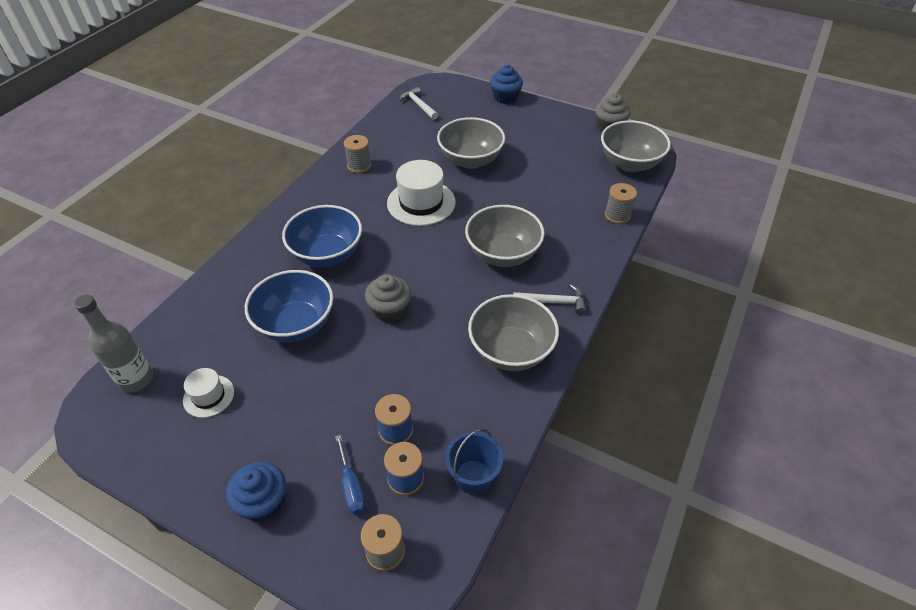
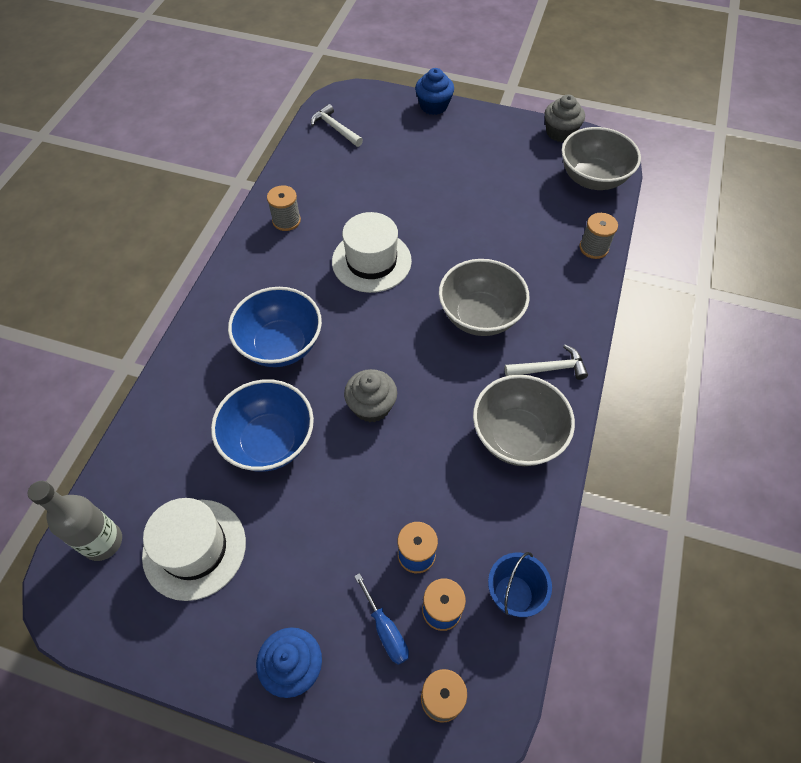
camera: 10 degrees left, 10 degrees up
white hat [183,368,234,418] -> white hat [142,498,246,601], size x1.79
grey bowl [437,117,505,169] -> none

